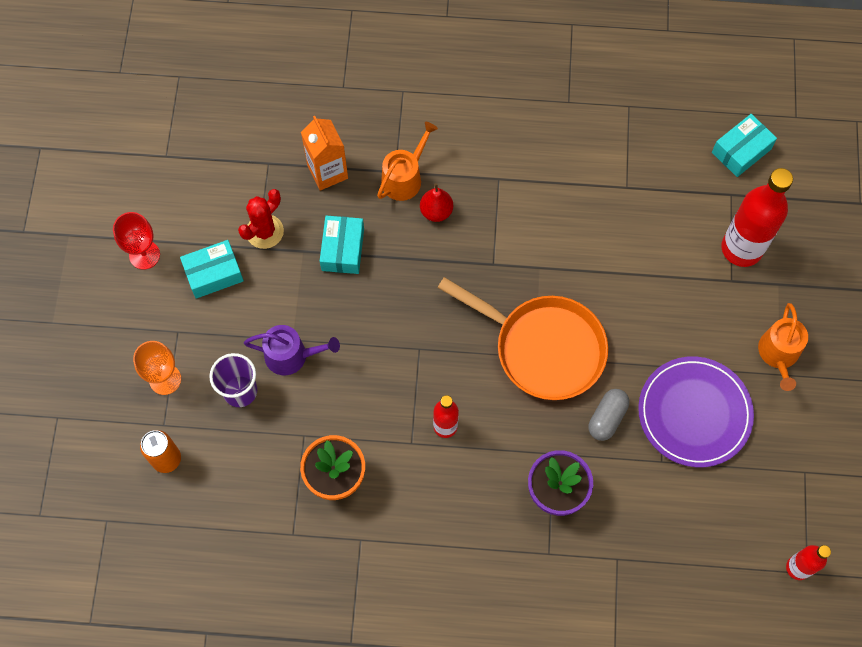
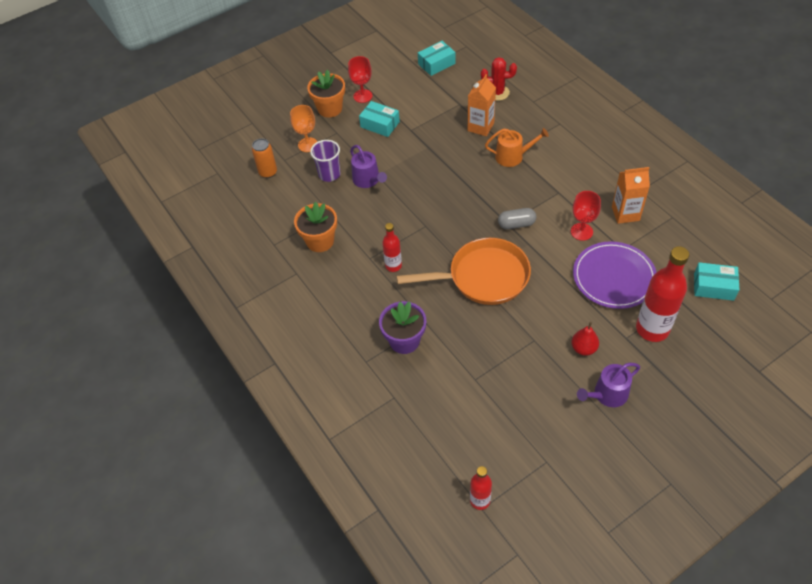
camera: 55 degrees right, 15 degrees down
red cactus [238,189,284,249] -> red cactus moved to [481,57,517,101]
turquoise box [320,216,364,274] -> turquoise box moved to [418,41,456,76]
red pear [420,183,453,222] -> red pear moved to [571,322,599,356]
orange pan [438,277,608,400] -> orange pan turned 90 degrees counterclockwise [397,238,531,305]
grey capsule [589,389,629,441] -> grey capsule moved to [498,208,536,229]
purple plate [638,356,754,467] -> purple plate moved to [573,241,657,309]
orange watering can [758,303,808,391] -> purple watering can [577,363,640,407]
none -> orange flower pot [307,70,345,118]
none -> red goblet [571,191,601,241]
none -> orange carton [612,167,650,224]

